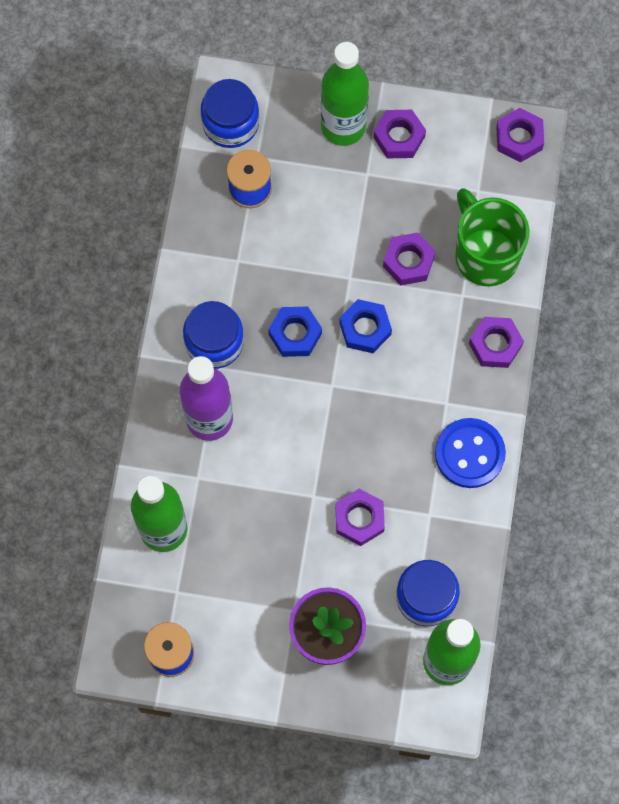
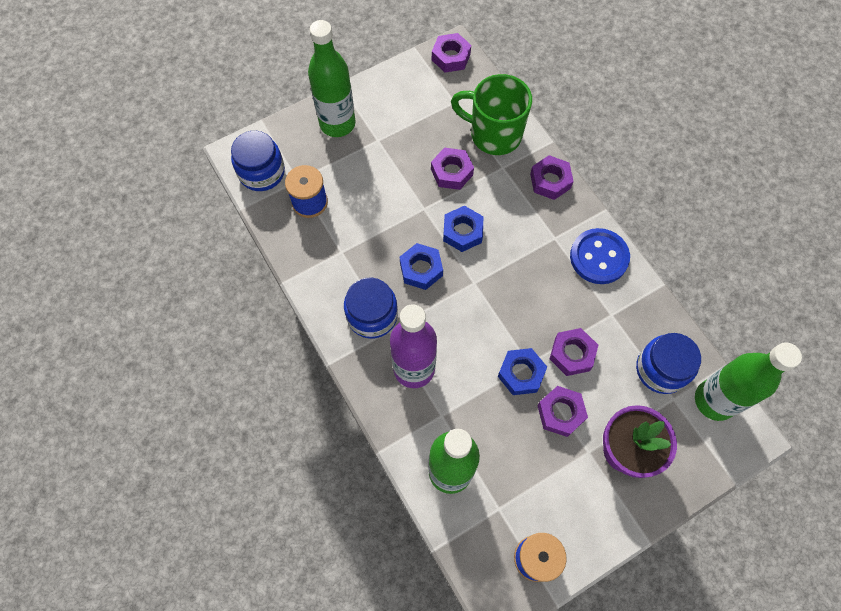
camera: 40 degrees left, 5 degrees down
purple nut [373,110,426,158] -> purple nut moved to [537,386,588,437]
none -> blue nut [498,348,547,395]

